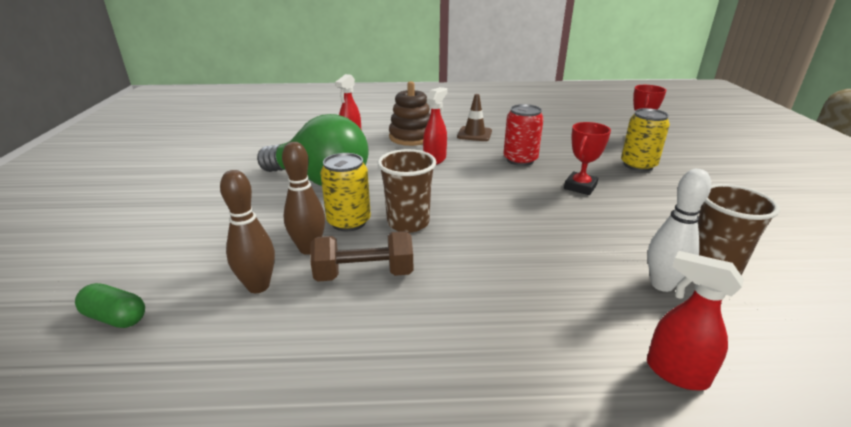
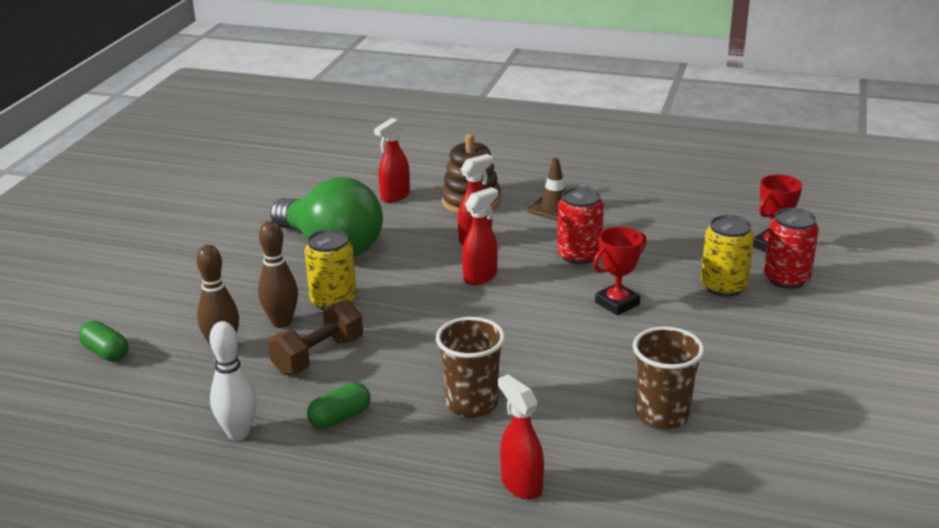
camera: 20 degrees right, 0 degrees up
brown dumbbell [310,231,413,282] -> brown dumbbell turned 60 degrees counterclockwise [268,300,363,375]
brown cup [378,149,436,233] -> brown cup moved to [436,317,505,418]
white bowling pin [648,169,711,292] -> white bowling pin moved to [209,321,257,440]
none -> green capsule [307,383,370,429]
none -> red spray bottle [462,187,498,285]
none -> red can [764,208,819,289]

